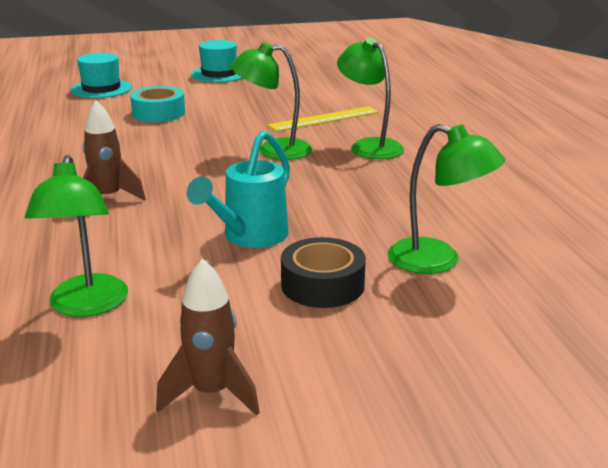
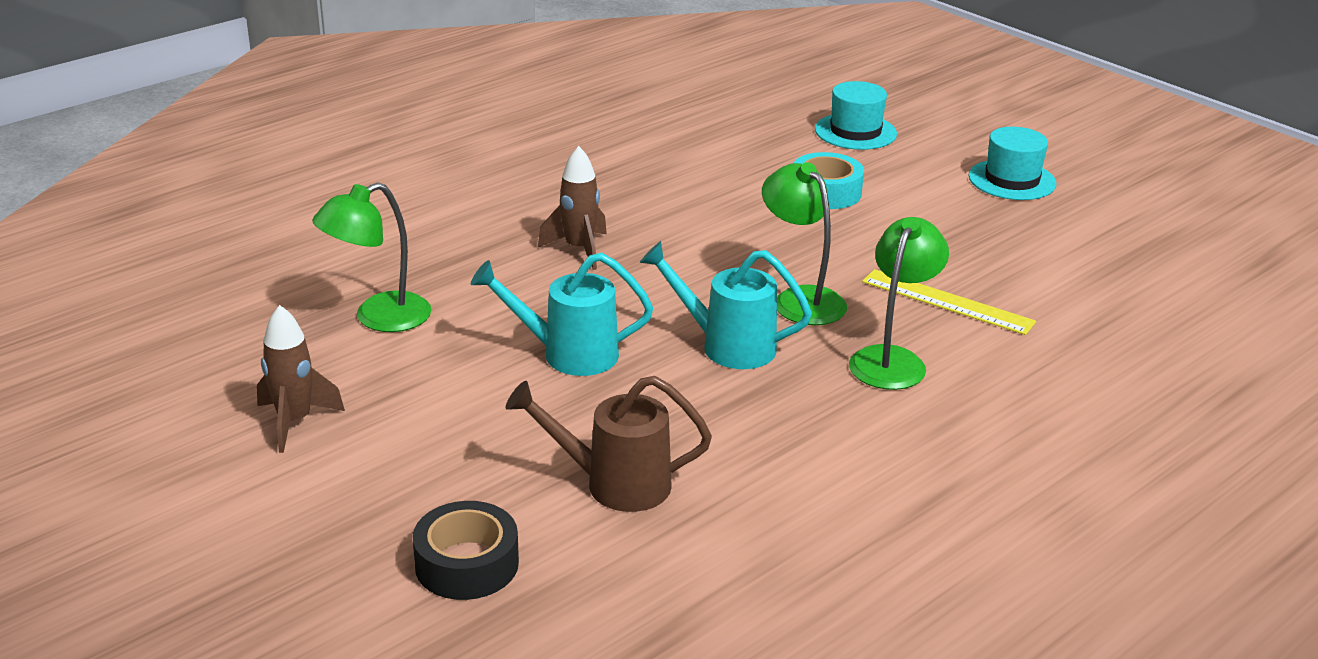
camera: 60 degrees right, 5 degrees up
black tape [281,237,366,308] -> black tape moved to [412,501,519,600]
green lamp [388,124,505,274] -> brown watering can [506,376,712,512]
none -> turquoise watering can [640,241,812,369]

